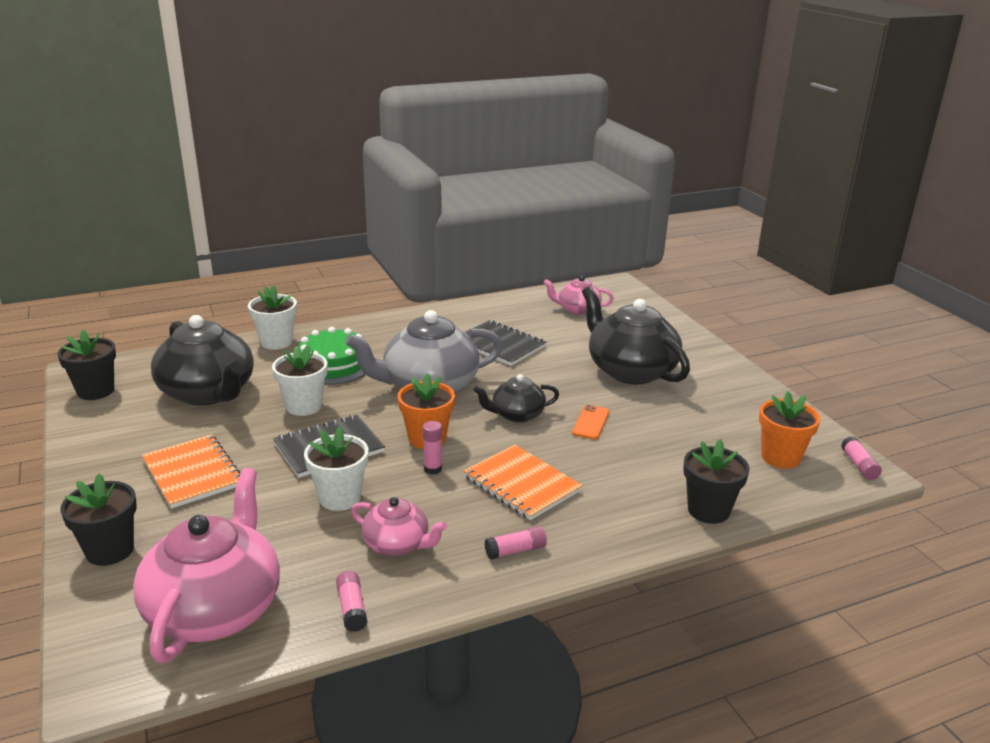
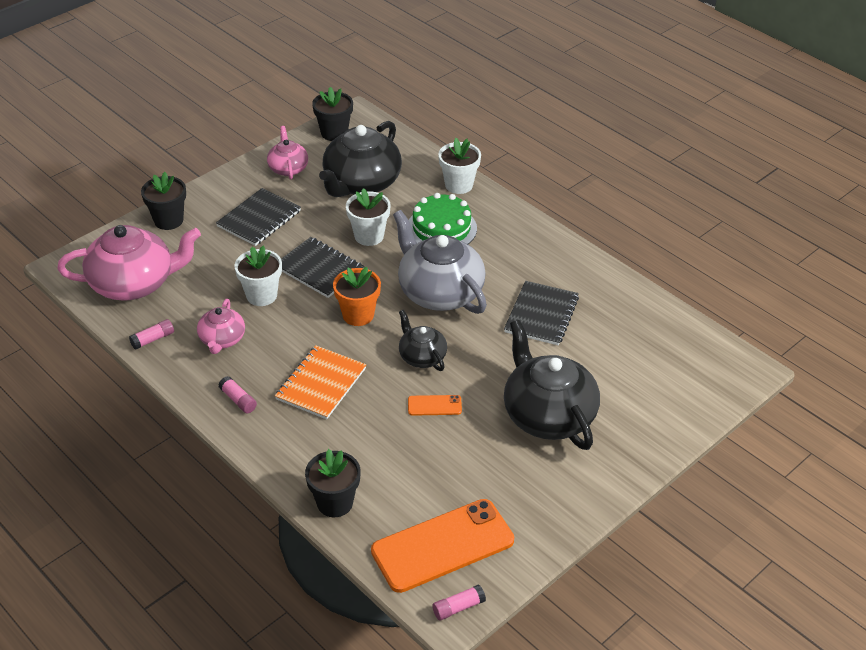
camera: 70 degrees right, 15 degrees up
orange notebook [142,434,240,509] -> black notebook [216,188,301,246]
pink glue stick [422,421,442,475] -> none
pink teapot [543,276,614,315] -> pink teapot moved to [267,126,308,180]
black teapot [582,287,690,384] -> black teapot turned 60 degrees counterclockwise [504,320,600,450]
orange flower pot [759,391,821,469] -> orange phone [371,499,514,593]

